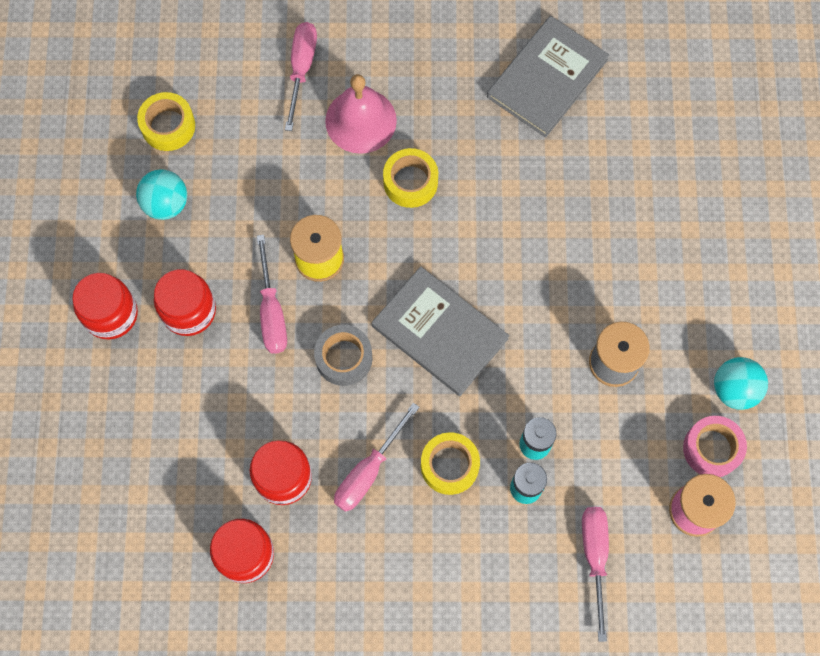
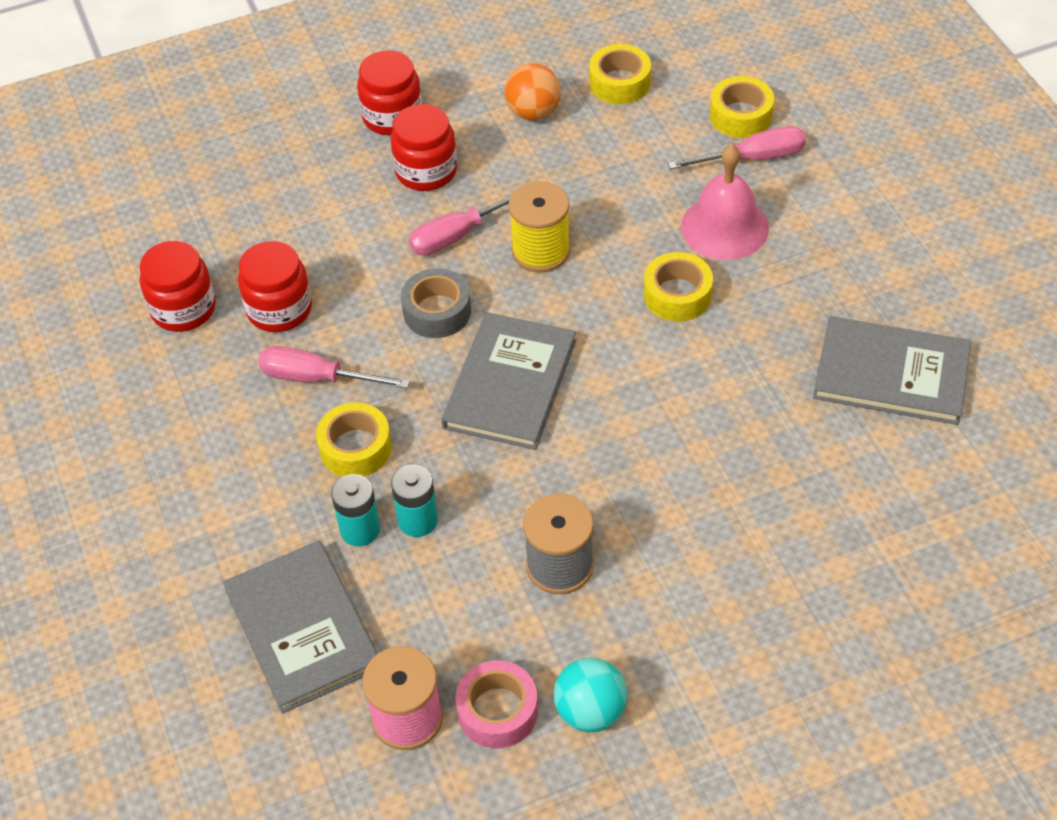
camera: 70 degrees right, 20 degrees down
turquoise ball [136,169,187,220] -> orange ball [505,63,561,121]
pink screwdriver [582,507,609,642] -> grey book [223,540,378,714]
none -> yellow tape [710,76,774,138]

